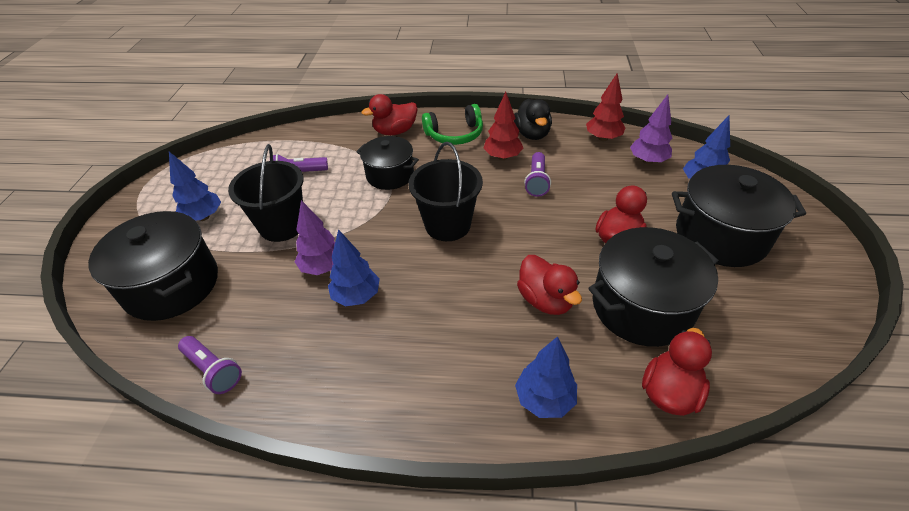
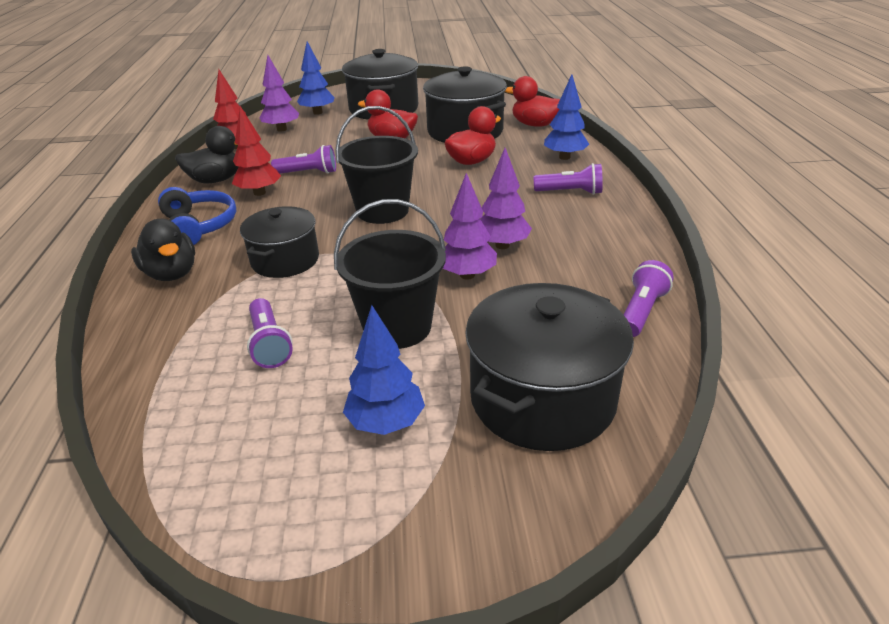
camera: 100 degrees left, 10 degrees down
blue tree [328,229,380,307] -> purple tree [480,148,532,249]
red duck [362,94,417,135] -> black duck [131,219,195,281]
green headphones [422,104,483,145] -> blue headphones [158,187,236,245]
none -> purple flashlight [534,163,603,195]

